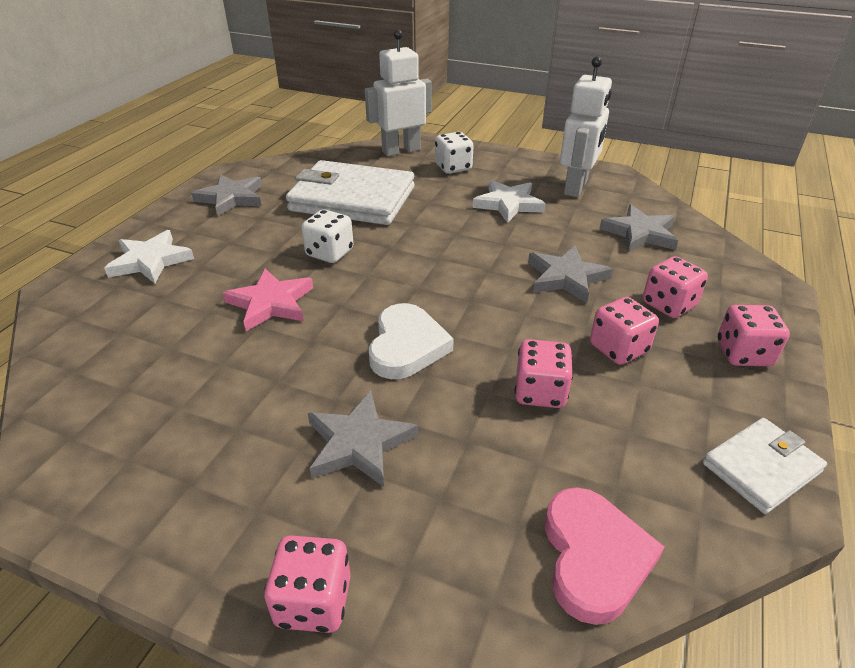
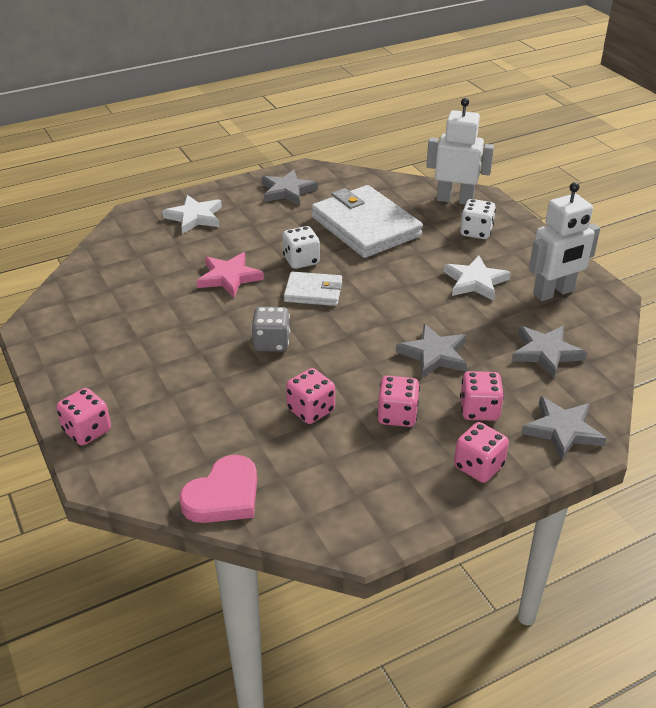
camera: 40 degrees right, 0 degrees up
grey star [308,391,418,487] -> grey star moved to [521,396,606,460]
white heart [369,303,454,379] -> grey dice [251,307,290,352]
white wallet [703,418,827,514] -> white wallet moved to [284,272,342,306]

